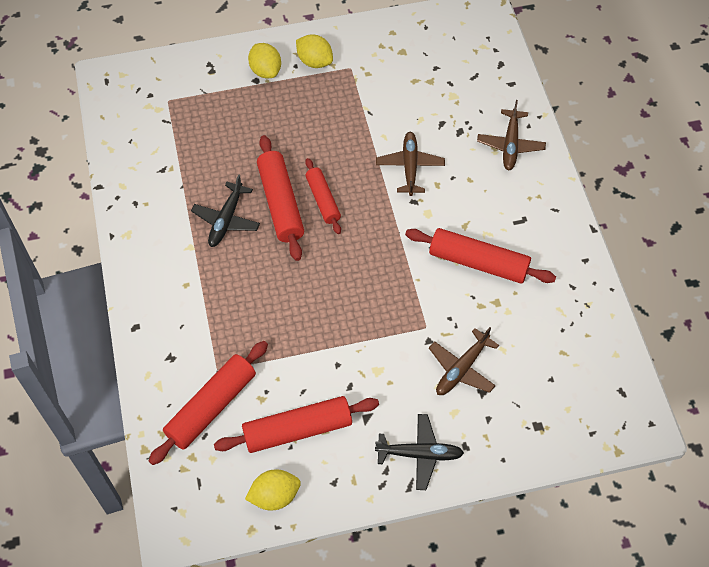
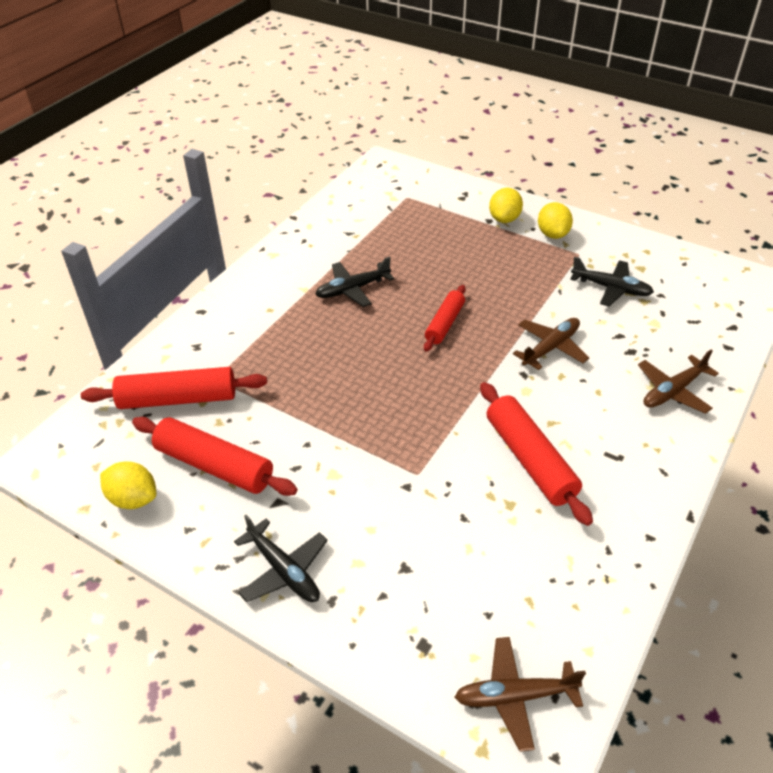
camera: 45 degrees right, 15 degrees down
red rolling pin [257,135,304,261] -> none
brown plane [429,327,499,395] -> brown plane moved to [455,637,586,752]
none -> black plane [570,257,654,306]

